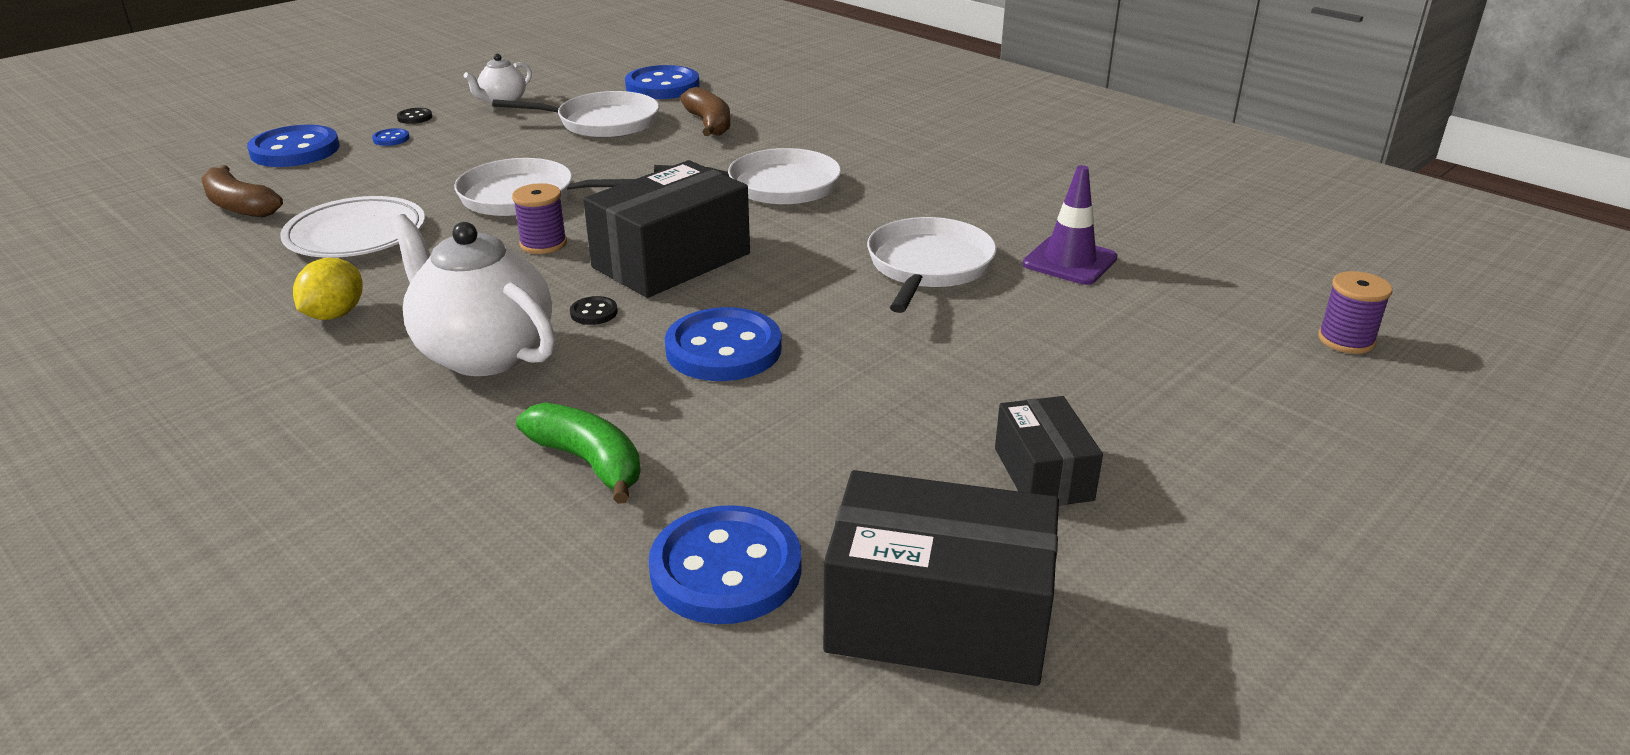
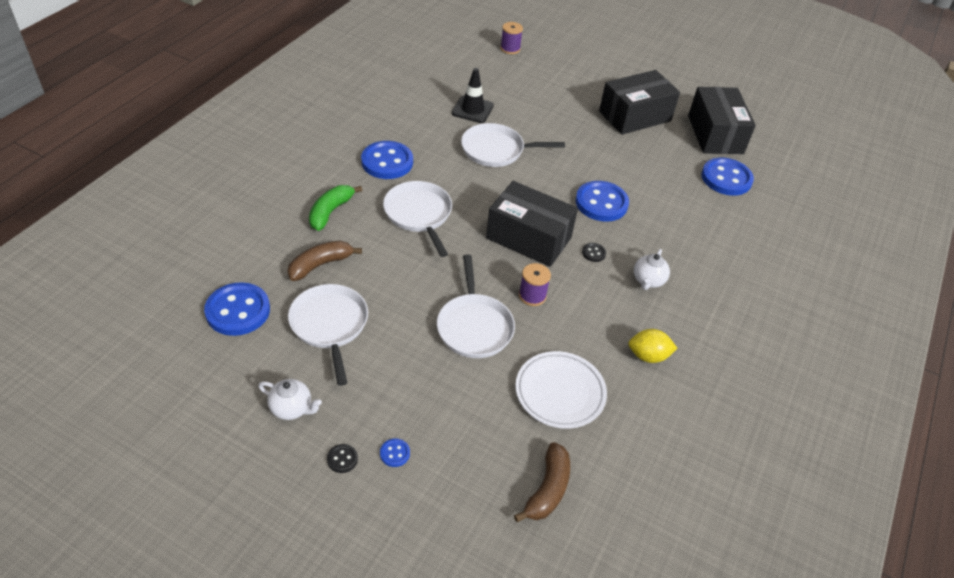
camera: 110 degrees left, 15 degrees up
blue button [247,125,340,167] -> blue button moved to [361,141,413,179]
white teapot [390,214,556,376] -> white teapot [634,249,670,290], size x0.51
green banana [516,402,641,504] -> green banana moved to [309,185,362,231]
black box [995,396,1103,506] -> black box [599,70,680,135], size x1.76
purple traffic cone [1023,165,1118,285] -> black traffic cone [452,68,494,123]

